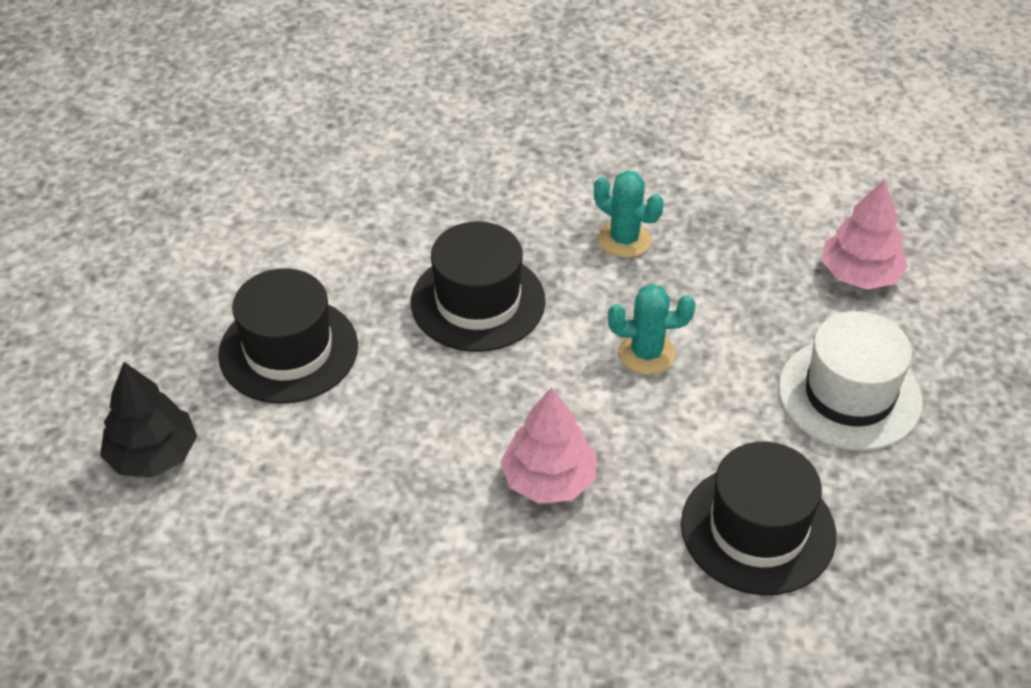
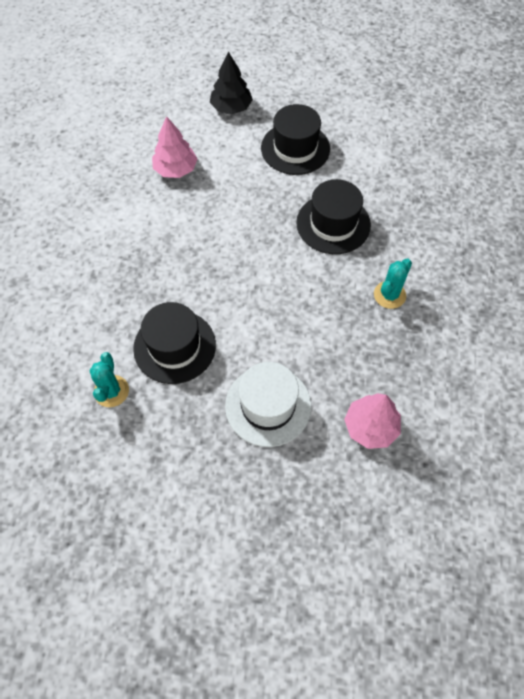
camera: 90 degrees right, 15 degrees up
pink tree [500,387,596,504] -> pink tree moved to [152,116,198,178]
turquoise cactus [608,284,696,375] -> turquoise cactus moved to [89,352,129,407]

